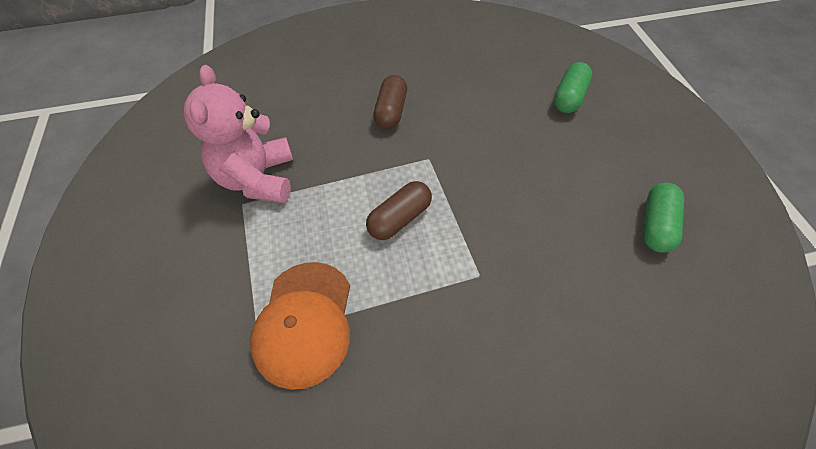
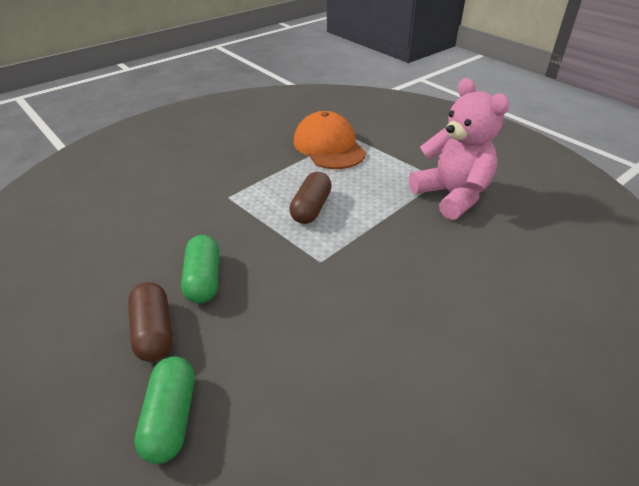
camera: 150 degrees right, 15 degrees down
brown capsule [374,75,407,129] -> brown capsule moved to [128,282,173,362]
green capsule [643,183,684,253] -> green capsule moved to [181,235,219,303]

